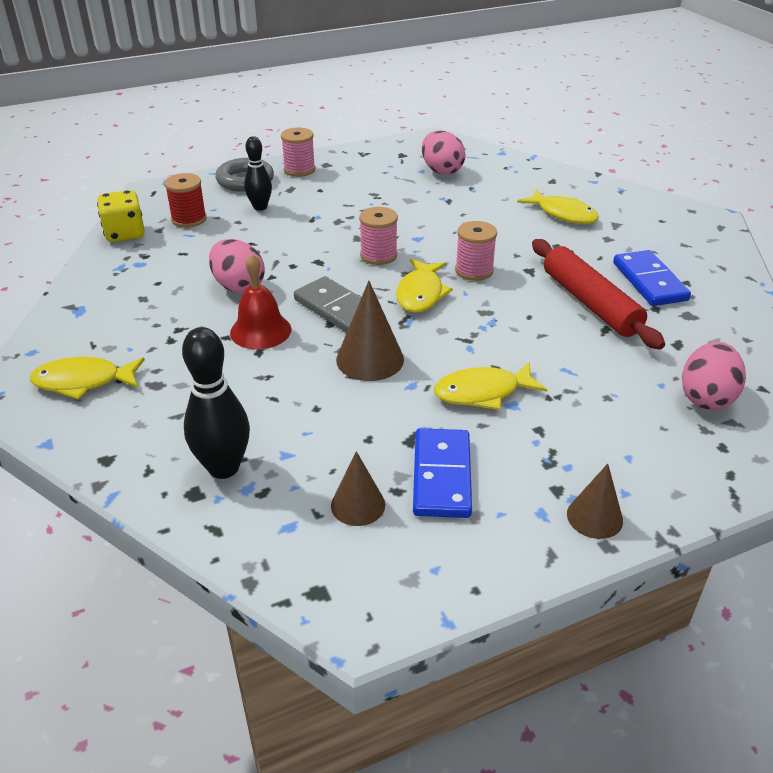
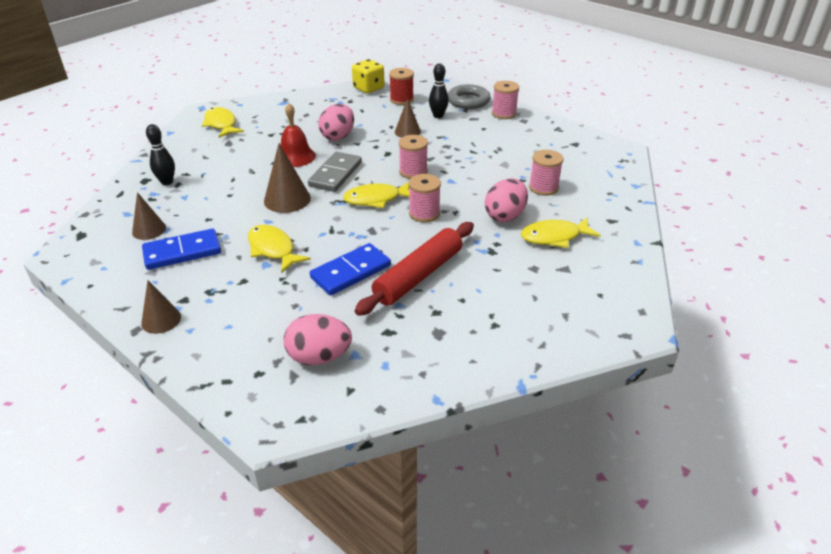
camera: 65 degrees right, 0 degrees up
black bowling pin [182,327,250,479] -> black bowling pin [146,124,175,185], size x0.65
pink egg [422,131,466,175] -> pink egg moved to [485,179,528,222]
yellow fish [517,189,599,224] -> yellow fish turned 60 degrees clockwise [521,217,601,248]
blue domino [613,250,691,306] -> blue domino moved to [310,243,391,295]
none -> brown cone [395,98,421,138]
none -> pink spool [529,150,563,196]

